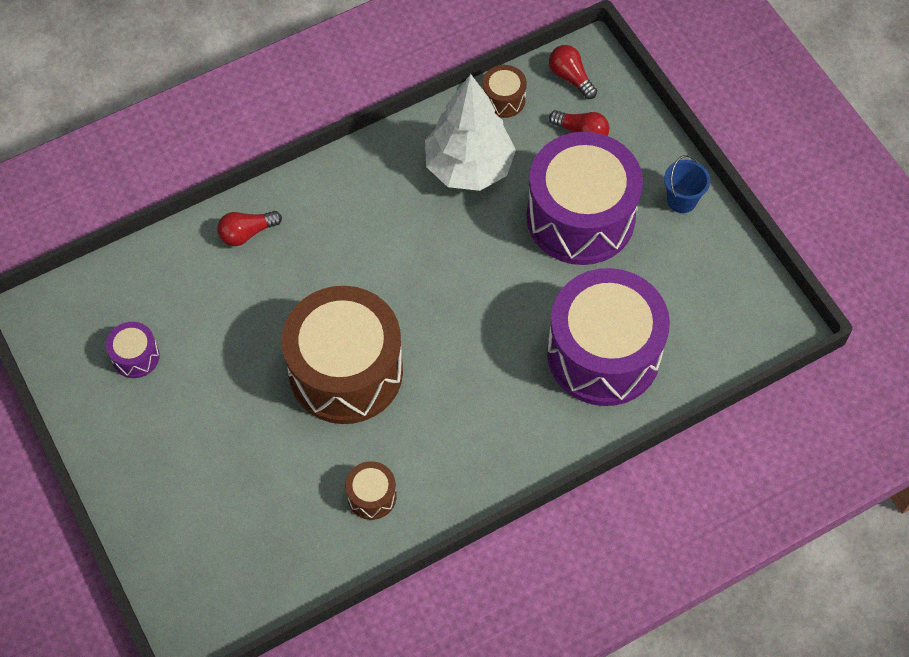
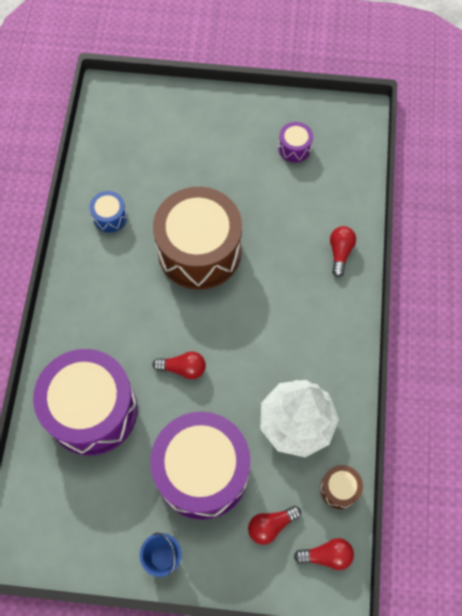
camera: 125 degrees right, 5 degrees up
brown drum [345,461,397,520] -> blue drum [89,191,127,233]
none -> red light bulb [152,351,206,379]

